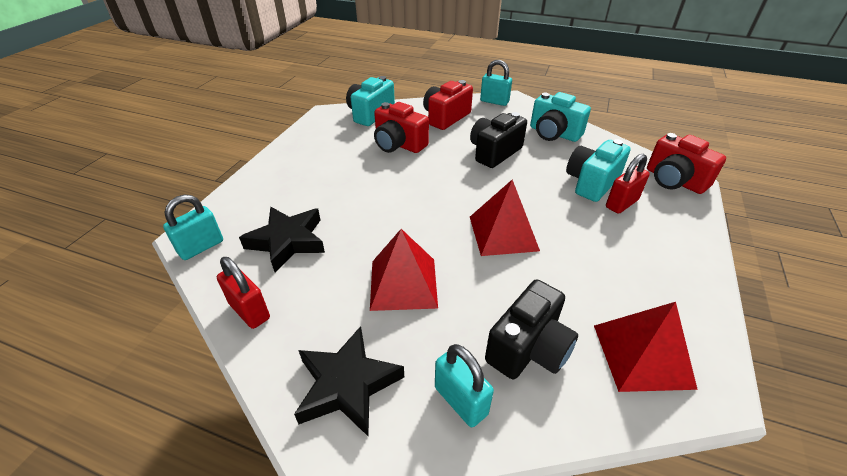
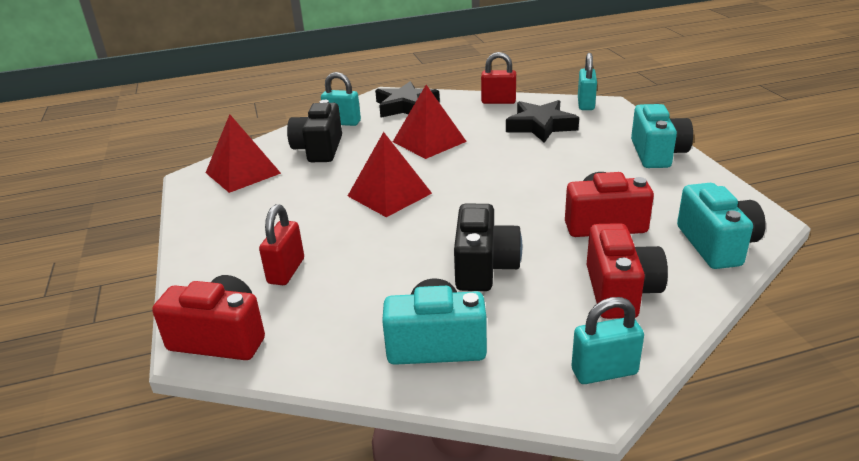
camera: 145 degrees right, 10 degrees down
turquoise camera [566,139,630,202] -> turquoise camera moved to [631,104,693,168]

